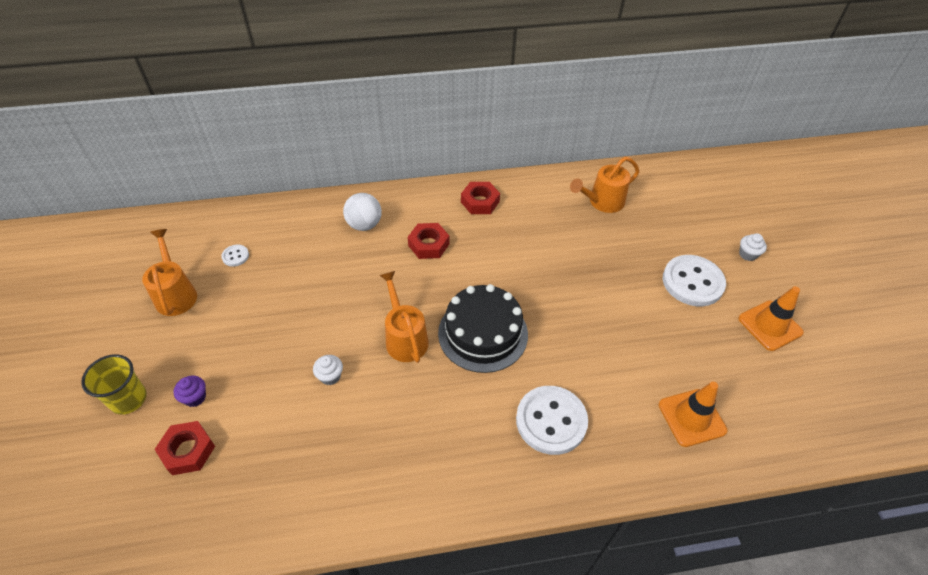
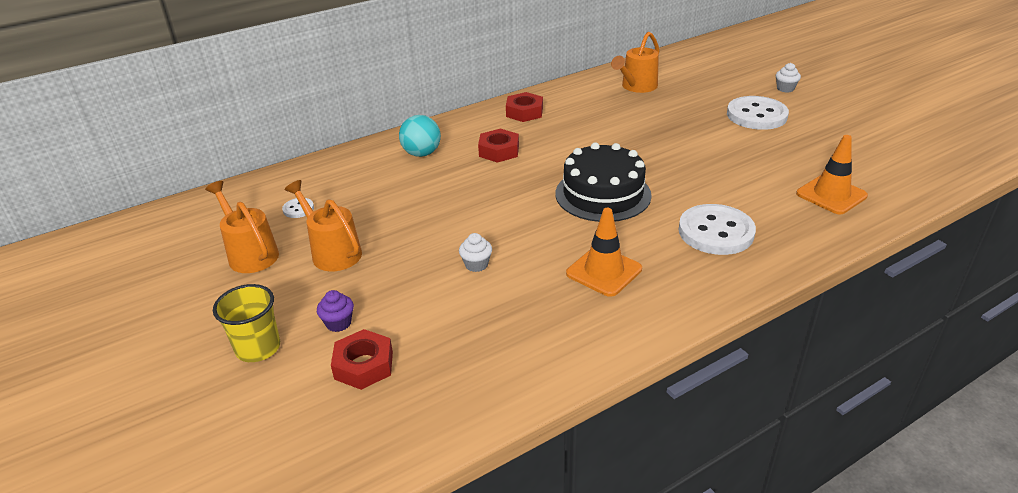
camera: 20 degrees left, 15 degrees down
white ball [343,193,382,231] -> turquoise ball [399,115,441,157]
orange watering can [379,271,429,363] -> orange watering can moved to [285,180,362,271]
orange traffic cone [738,286,804,351] -> orange traffic cone moved to [566,208,642,297]

